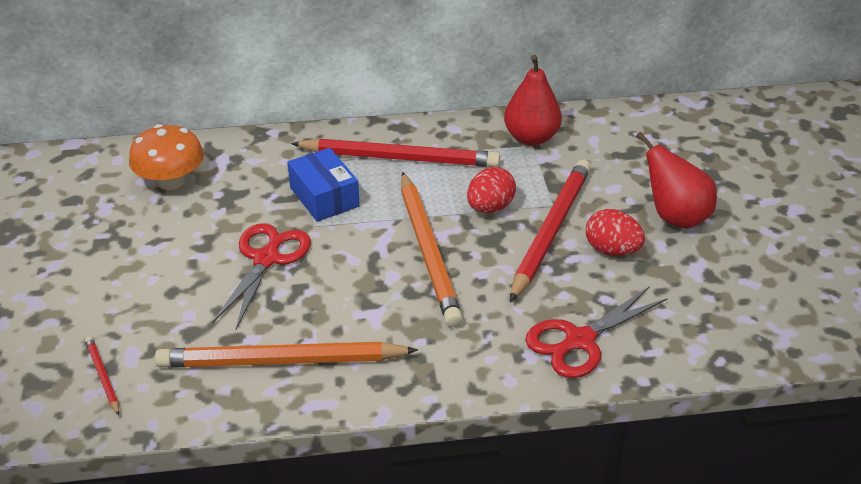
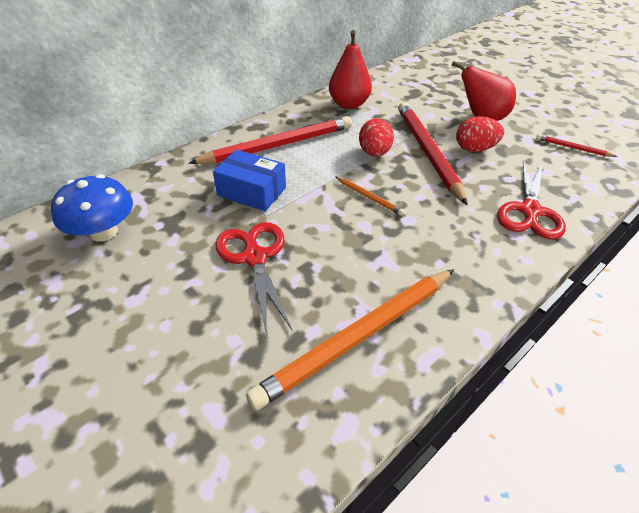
camera: 35 degrees left, 5 degrees up
red pencil [85,336,119,416] -> red pencil moved to [536,134,618,157]
orange mushroom [129,124,204,190] -> blue mushroom [51,174,133,242]
orange pencil [401,172,463,327] -> orange pencil [335,176,405,216], size x0.44

